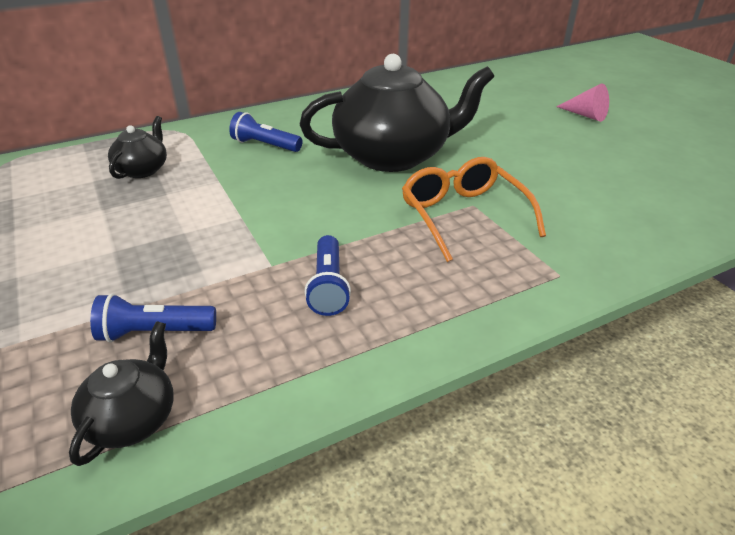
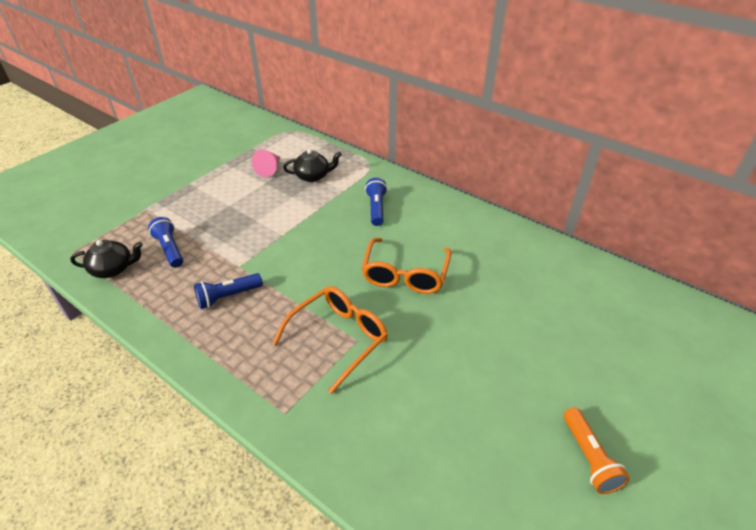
camera: 65 degrees right, 5 degrees up
black teapot [300,54,495,172] -> orange glasses [362,238,451,294]
pink cone [556,84,609,122] -> pink cone moved to [252,150,280,177]
none -> orange flashlight [563,408,630,494]

